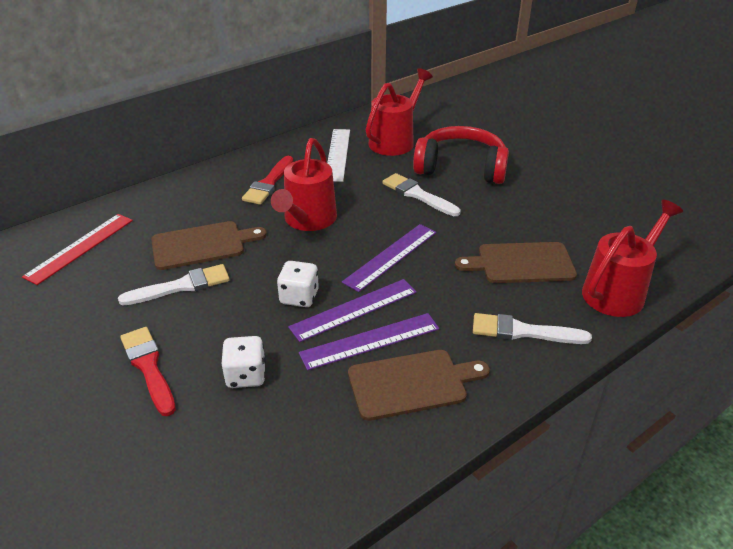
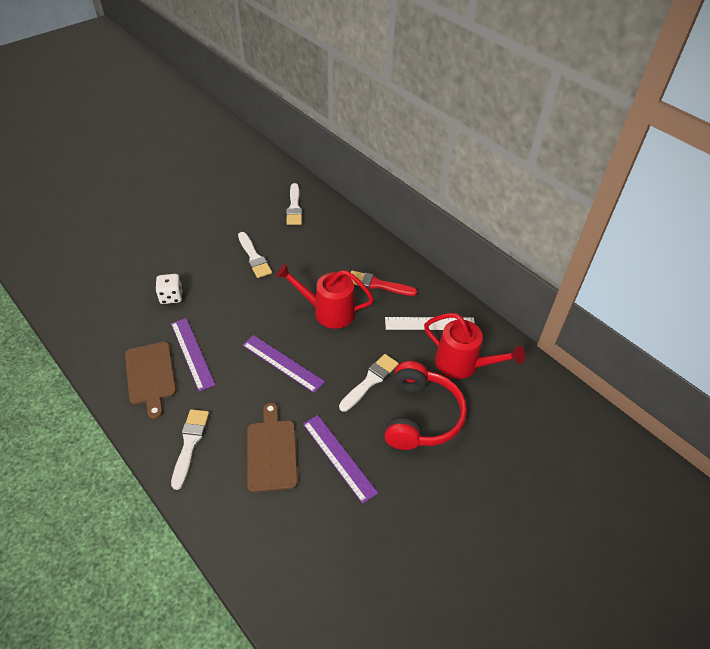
camera: 85 degrees right, 10 degrees up
red ruler [22,214,133,285] -> white brush [286,183,302,225]
red brush [120,327,176,416] -> none
brown cutting board [151,221,267,270] -> none
white dice [277,261,319,307] -> none
purple ruler [288,279,417,342] -> purple ruler moved to [303,415,378,504]
red watering can [582,200,683,317] -> none

